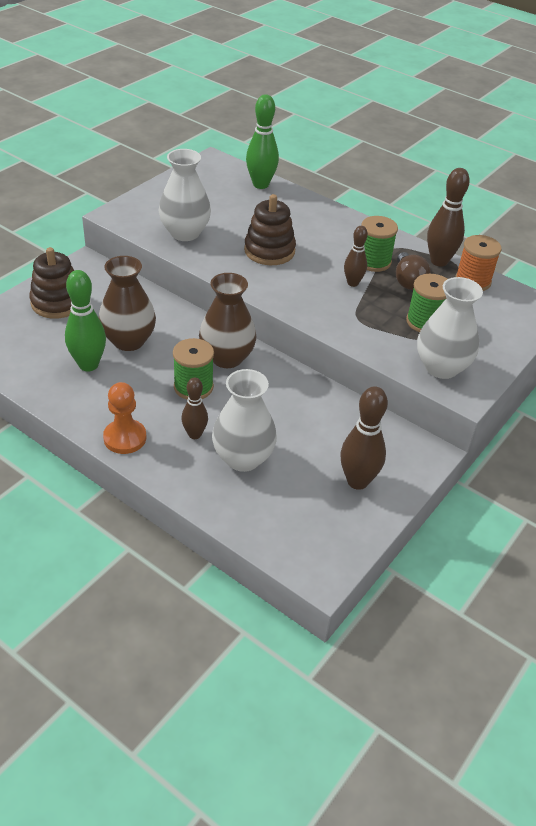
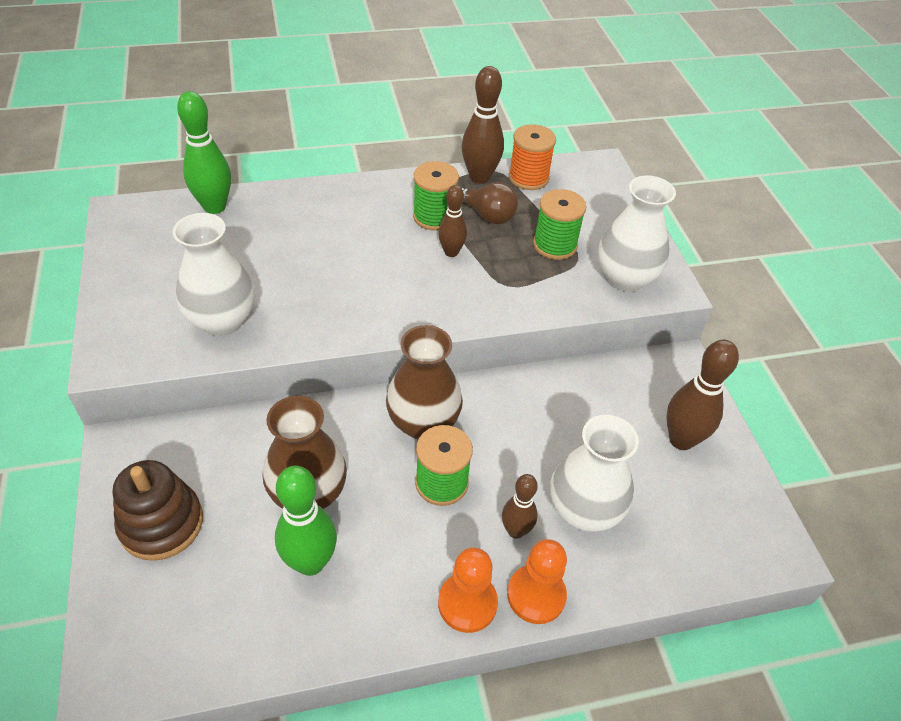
camera: 50 degrees left, 5 degrees up
brown stacking toy [244,194,296,265] -> none
none -> orange pawn [507,539,567,624]

